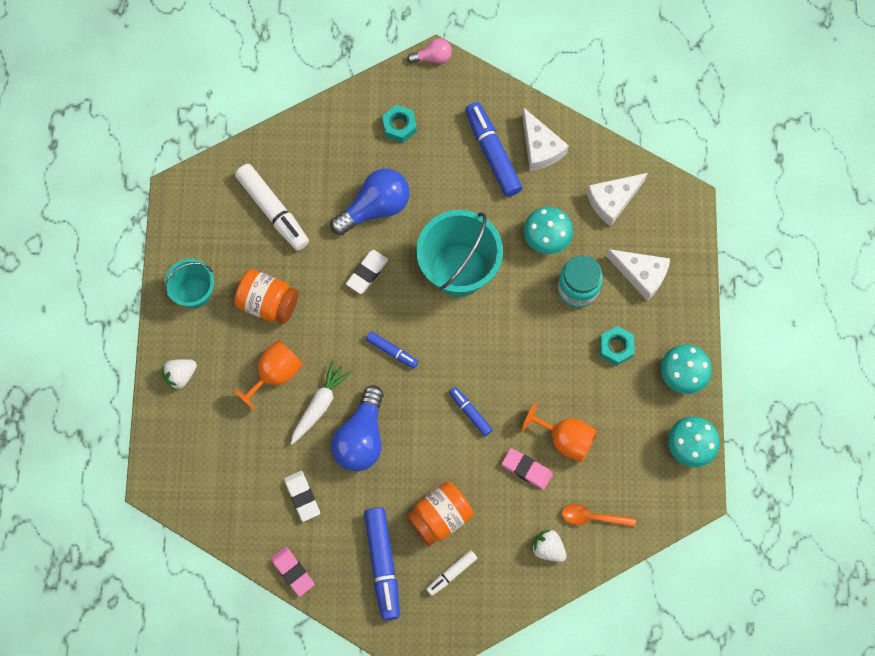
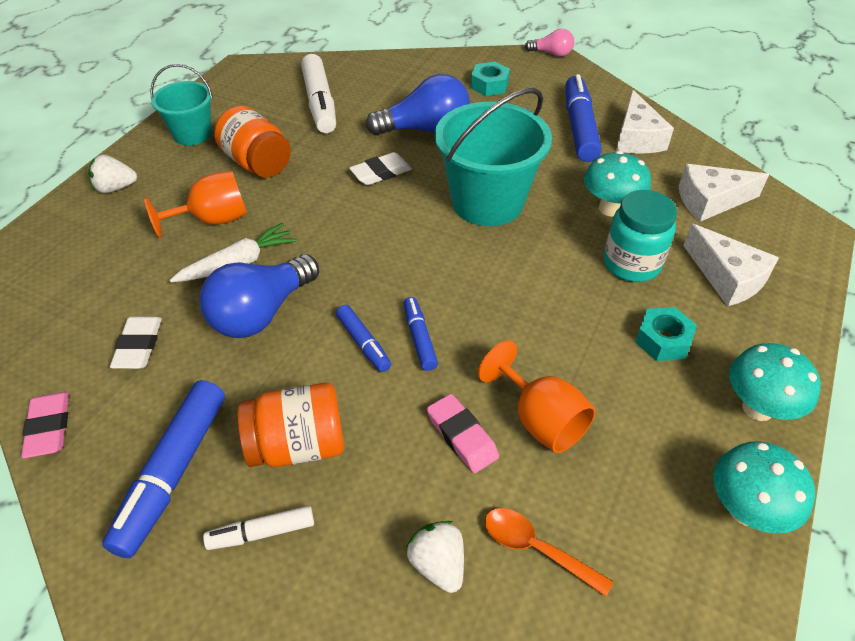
camera: 25 degrees right, 25 degrees down
blue marker [366,331,419,369] -> blue marker moved to [336,305,391,372]

